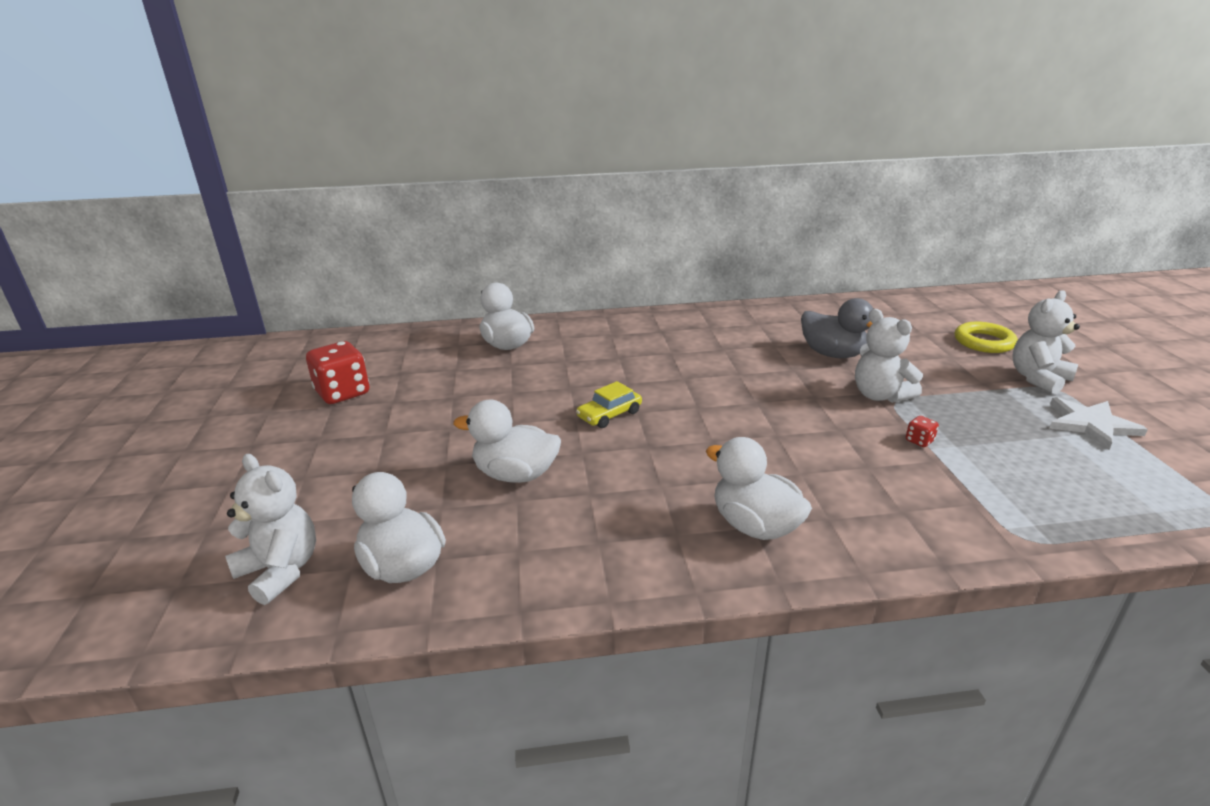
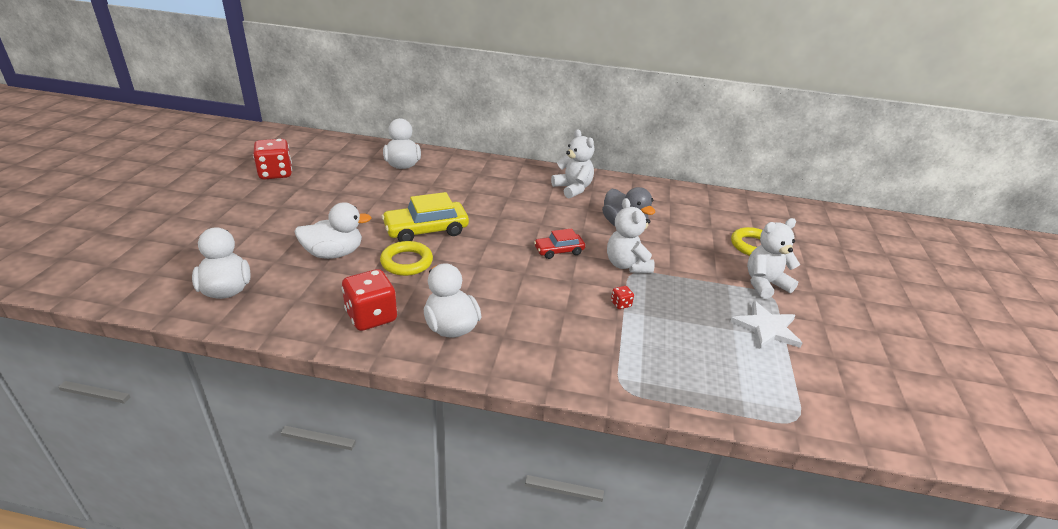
camera: 15 degrees right, 5 degrees up
white teddy bear [225,454,316,605] -> white teddy bear moved to [551,129,594,198]
white duck [453,400,561,483] -> white duck turned 135 degrees clockwise [294,202,372,259]
yellow car [576,381,642,428] -> yellow car [381,192,469,242], size x1.70
none -> red dice [342,269,397,331]
none -> yellow ring [380,241,433,276]
none -> red car [534,228,585,259]

